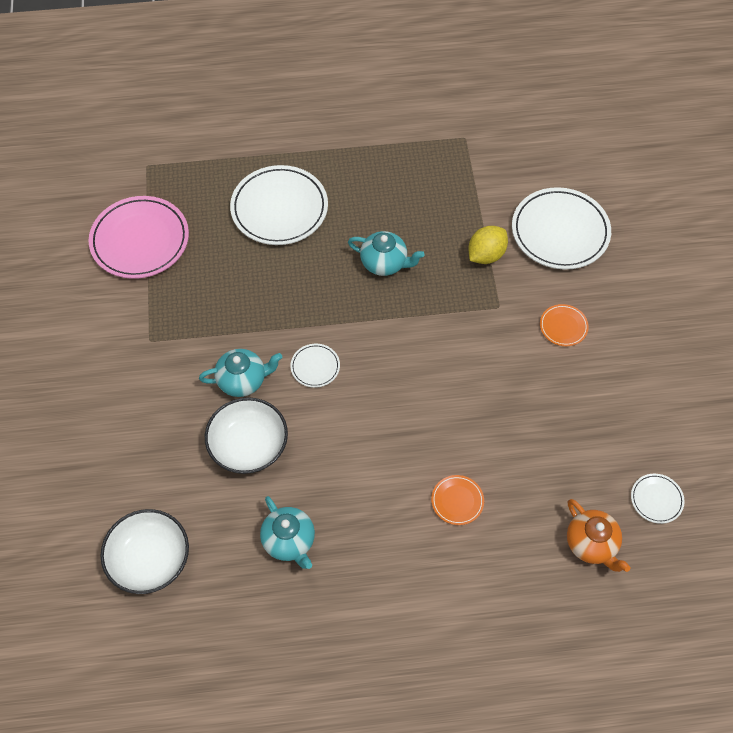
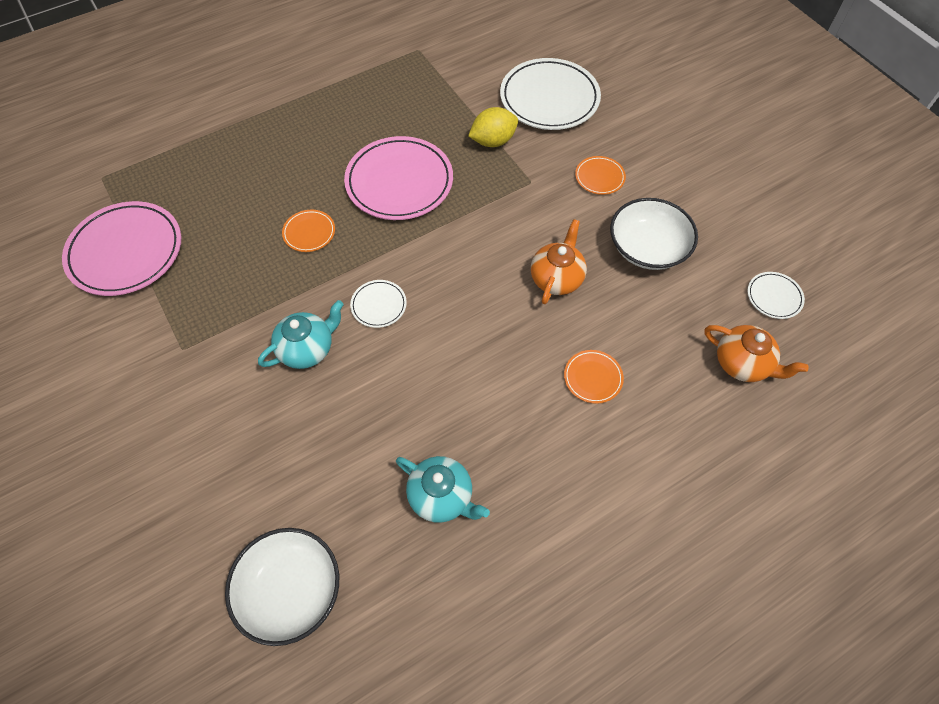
camera: 25 degrees left, 0 degrees up
white bowl [205,397,288,474] -> white bowl moved to [610,198,698,270]
white plate [230,165,328,245] -> none
turquoise teapot [348,231,425,276] -> pink plate [344,136,453,220]
yellow lemon [468,226,508,264] -> yellow lemon turned 45 degrees clockwise [468,107,518,147]
none -> orange plate [282,210,335,252]
none -> orange teapot [531,219,587,304]

